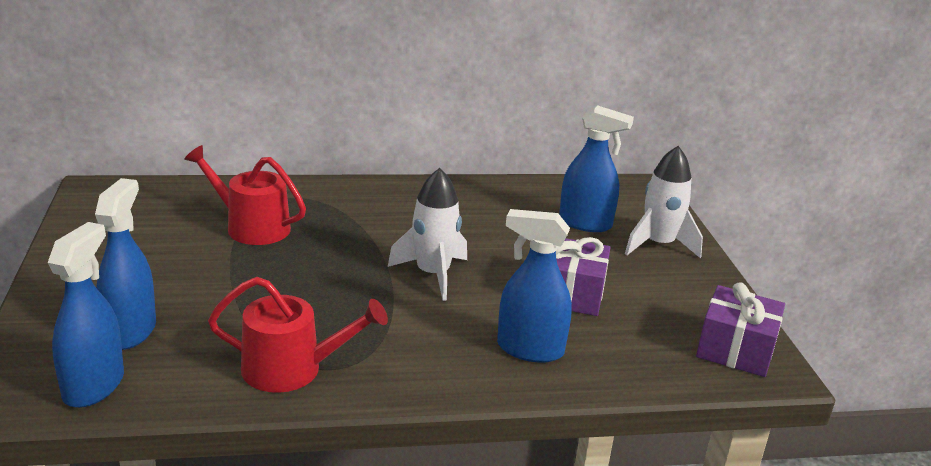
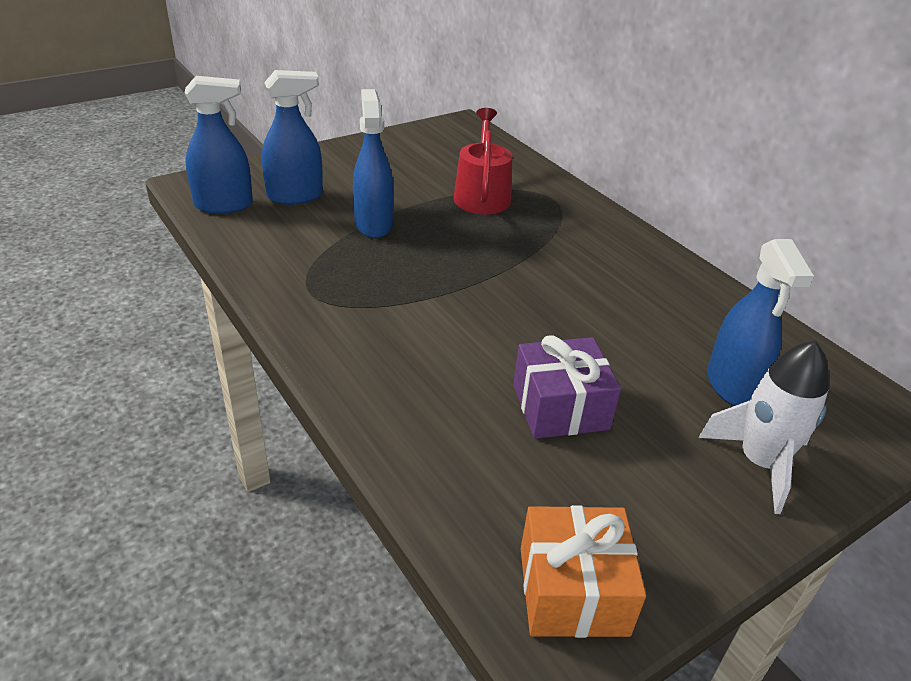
camera: 65 degrees right, 10 degrees up
red watering can [208,277,388,393] -> none
white rocket [388,168,467,301] -> none
blue spray bottle [497,209,572,363] -> blue spray bottle moved to [353,89,394,238]
purple gift [696,282,785,377] -> orange gift [521,505,646,638]

